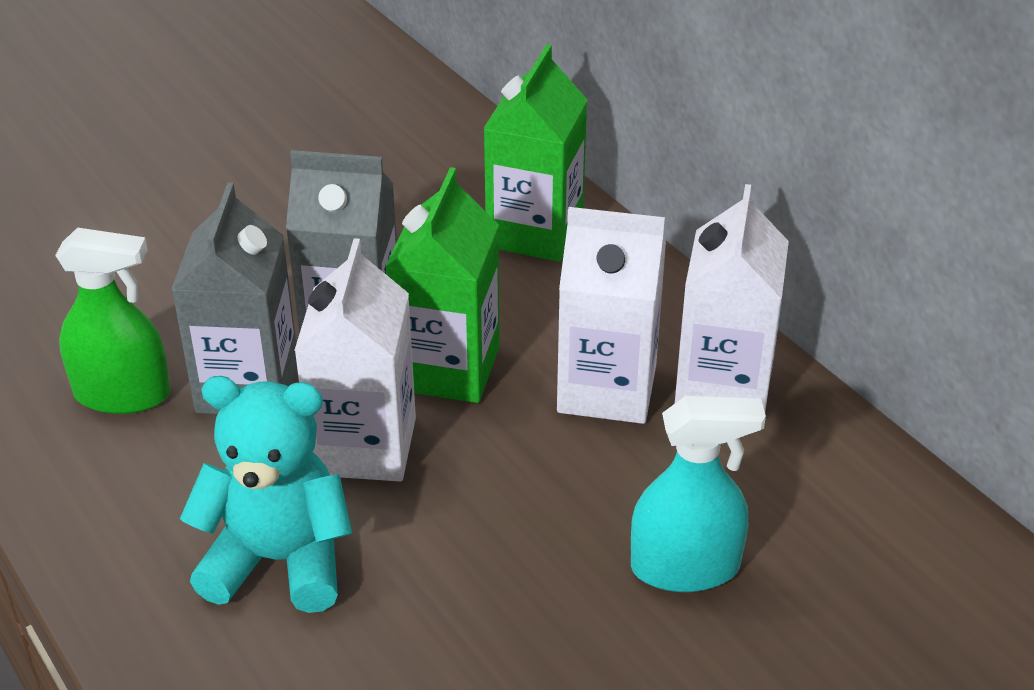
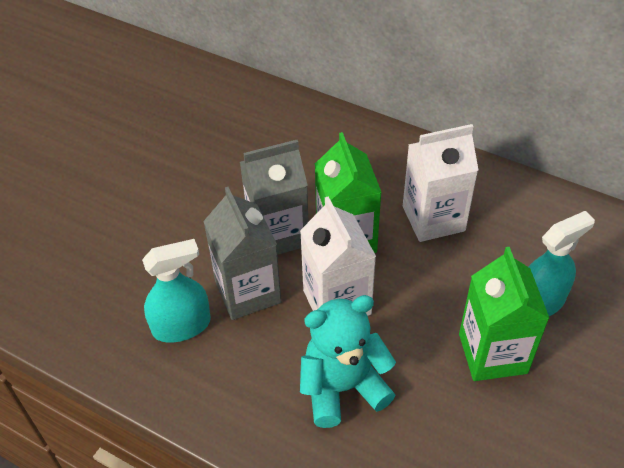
camera: 25 degrees left, 10 degrees up
green spray bottle [55,228,170,414] -> turquoise spray bottle [142,239,211,343]
green carton [483,44,587,262] -> green carton moved to [459,247,550,381]
white carton [675,184,789,411] -> none

